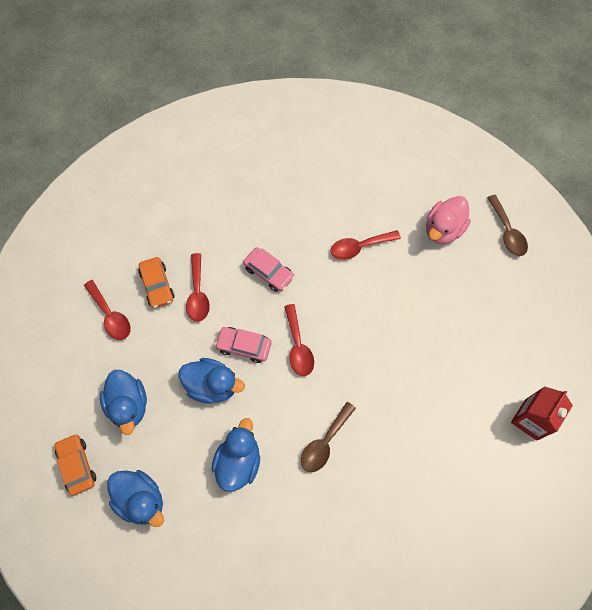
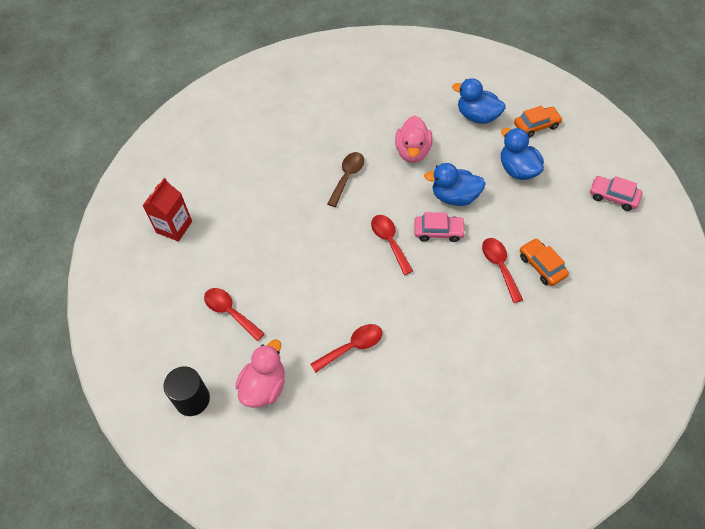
camera: 170 degrees right, 10 degrees down
orange car [55,434,96,496] -> orange car turned 75 degrees counterclockwise [514,105,563,138]
red spoon [84,280,131,340] -> red spoon moved to [204,288,265,341]
blue duck [212,418,260,492] -> pink duck [395,116,433,163]
pink car [243,247,295,292] -> pink car moved to [590,176,643,211]
brown spoon [487,195,528,256] -> black cylinder [163,366,210,416]

